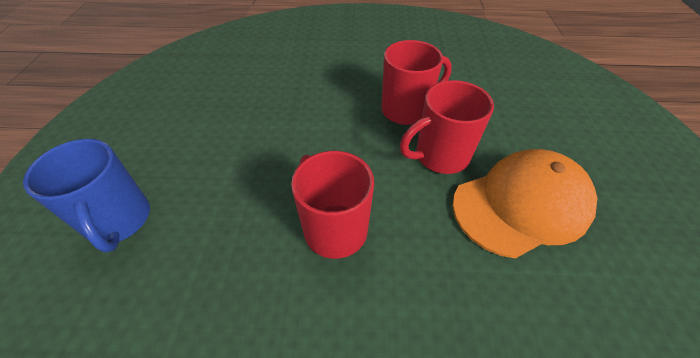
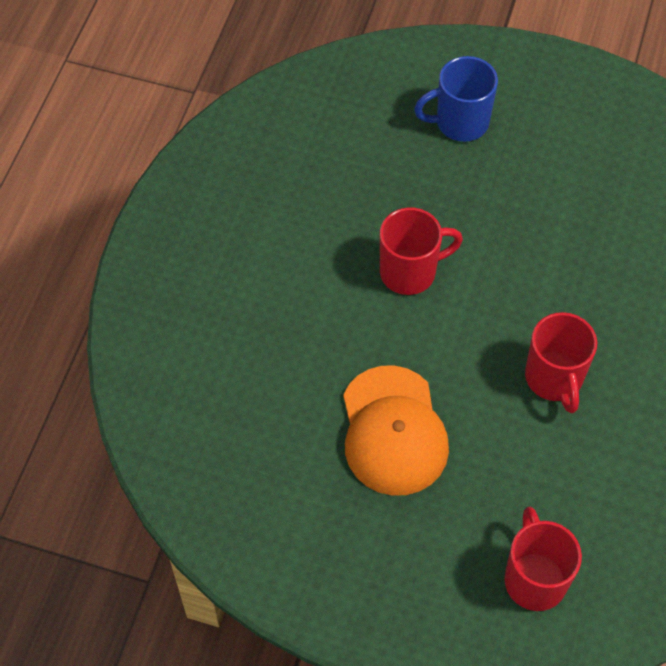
camera: 105 degrees right, 10 degrees up
red mug [400,80,494,174] -> red mug moved to [504,507,582,611]

